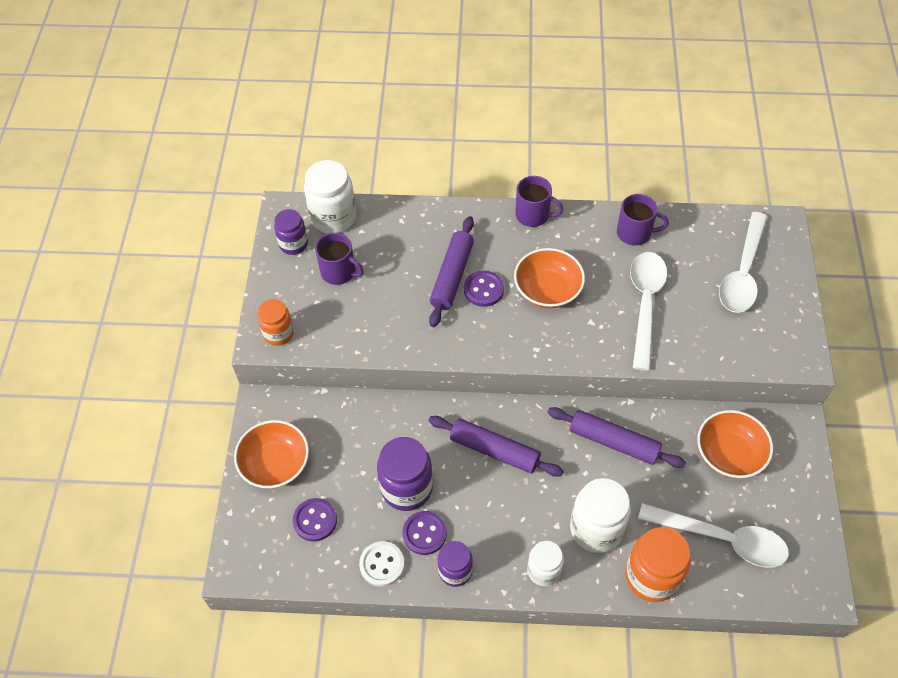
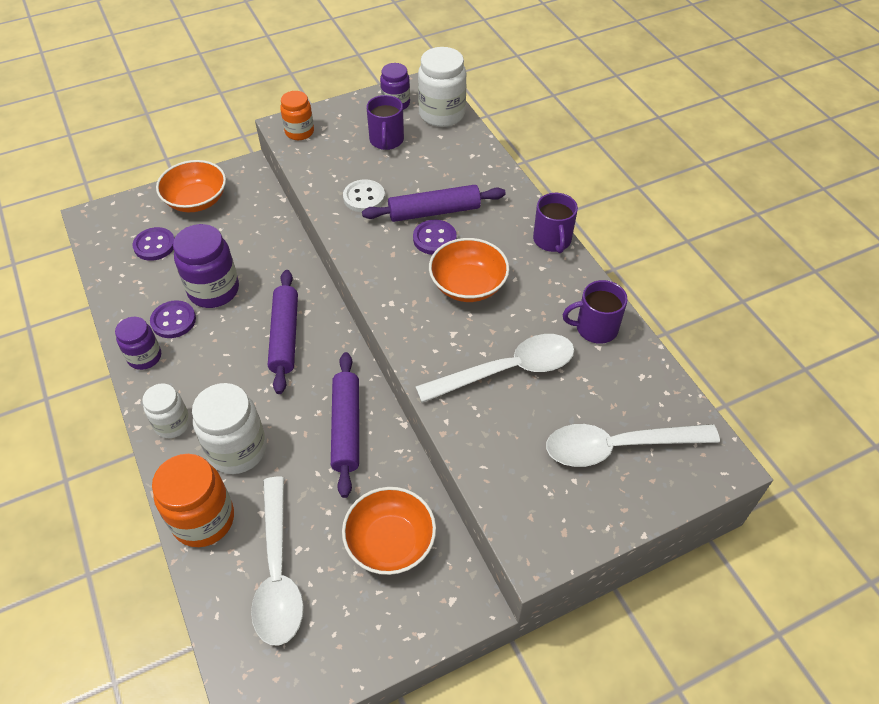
camera: 60 degrees right, 5 degrees down
white button [359,541,404,587] -> white button moved to [343,179,385,212]
purple mug [617,194,669,246] -> purple mug turned 105 degrees clockwise [563,280,628,344]

